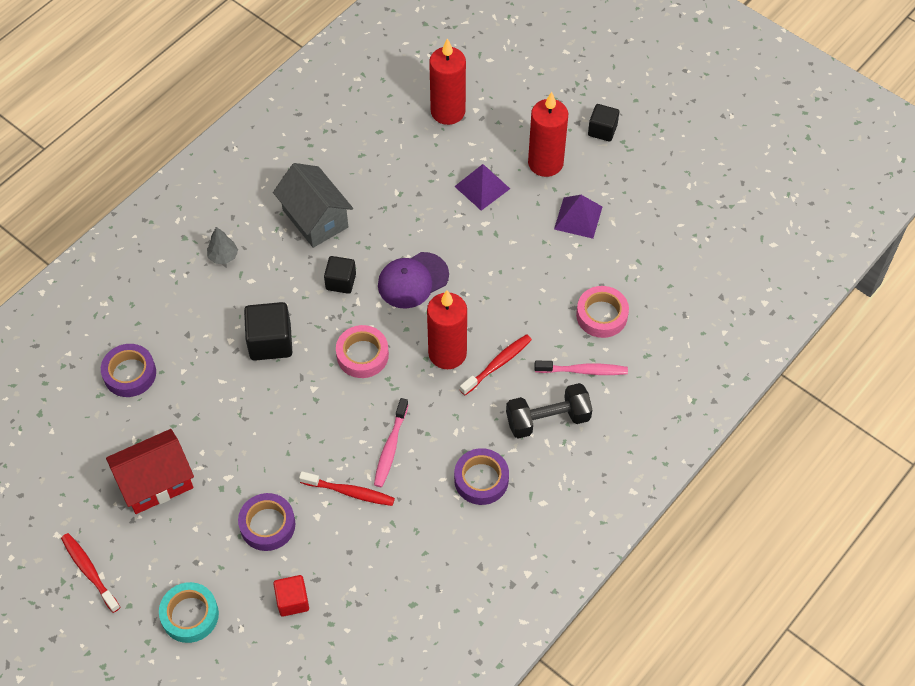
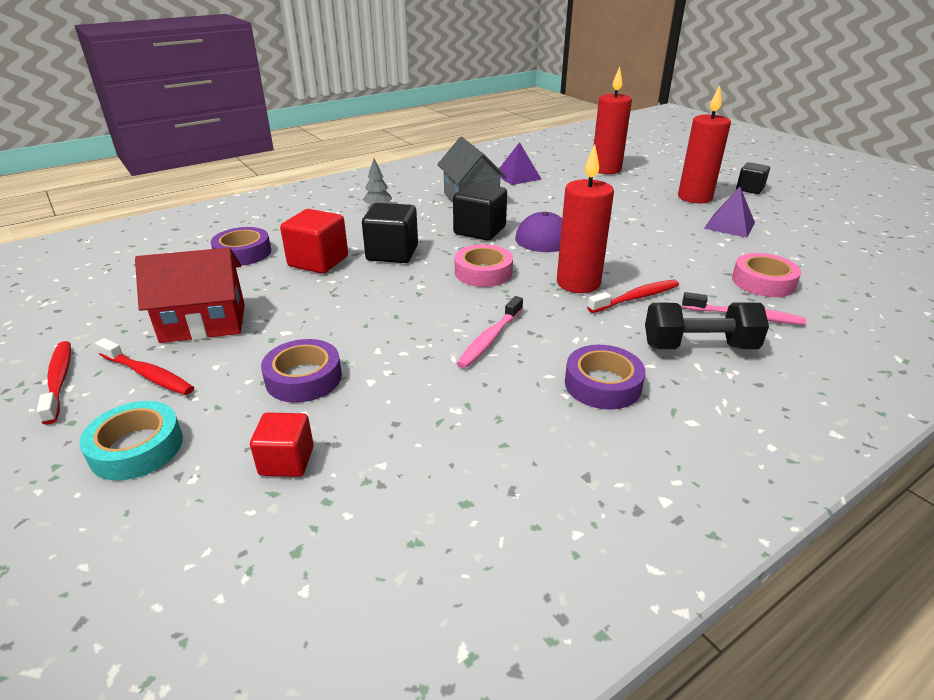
camera: 15 degrees right, 25 degrees down
red toothbrush [299,471,395,506] -> red toothbrush moved to [95,338,194,395]
black cube [324,256,356,294] -> black cube [453,182,507,241], size x1.57
purple pyramid [454,164,510,211] -> purple pyramid moved to [499,142,542,185]
none -> red cube [280,209,348,274]

